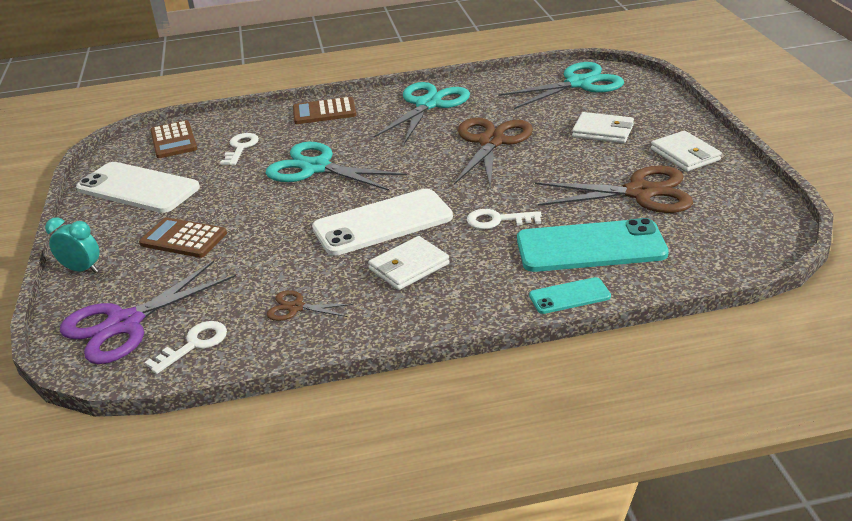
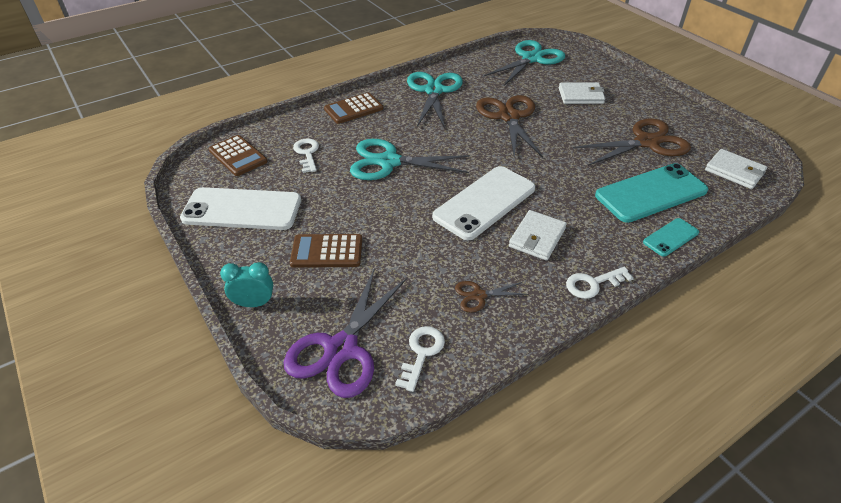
camera: 25 degrees left, 10 degrees up
white key [467,209,542,229] -> white key moved to [566,267,634,299]
white wallet [651,131,722,171] -> white wallet moved to [705,149,767,189]

